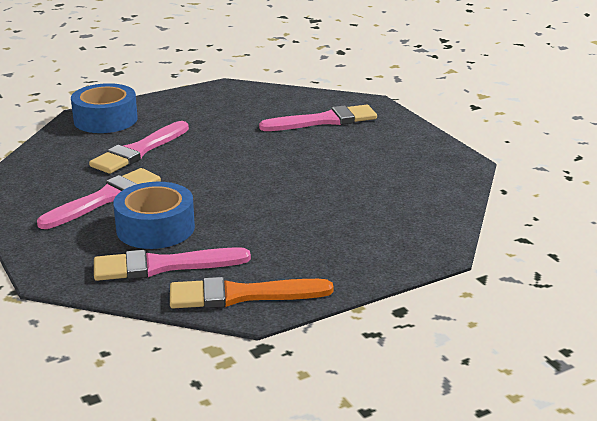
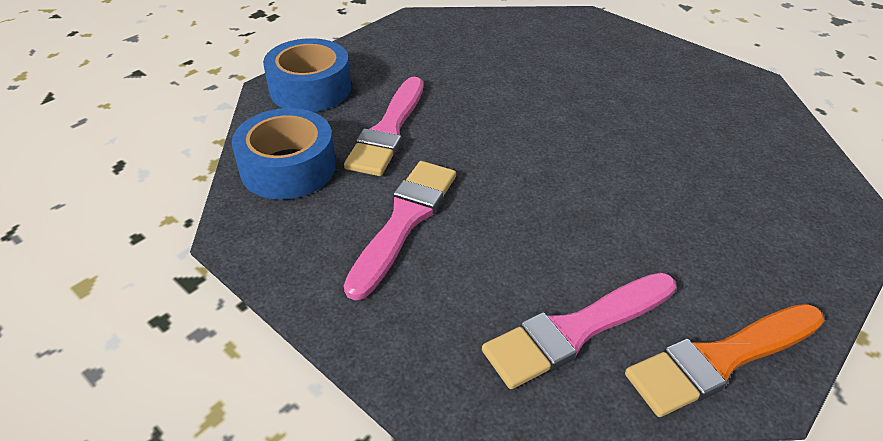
camera: 20 degrees left, 15 degrees up
blue tape [113,182,195,249] -> blue tape moved to [232,108,336,200]
pink brush [259,105,377,131] -> none

